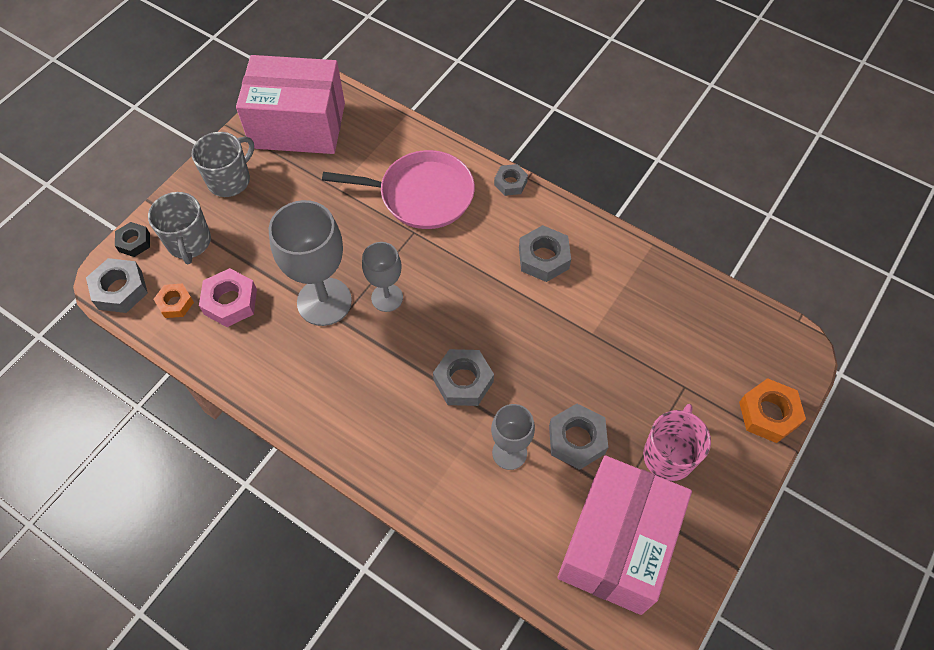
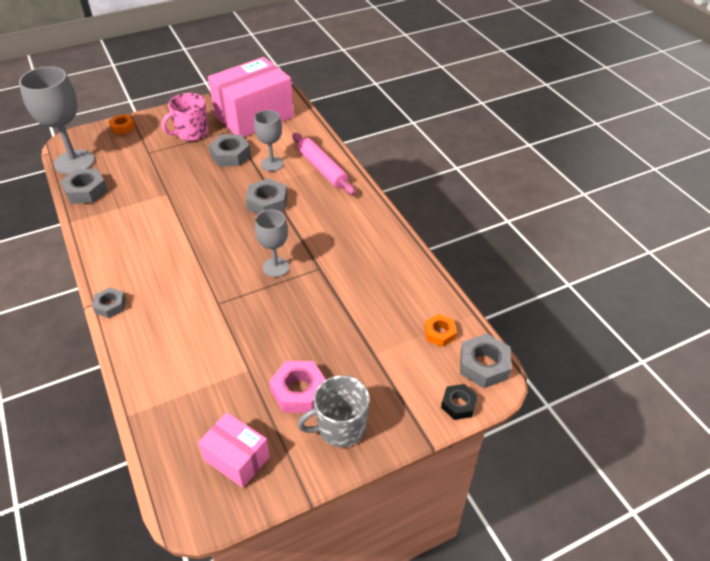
camera: 150 degrees left, 15 degrees down
grey mug [148,192,211,264] -> none
pink nut [199,268,257,327] -> pink nut moved to [269,361,326,413]
pink box [236,55,345,154] -> pink box [198,412,270,488], size x0.51
grey goblet [269,200,352,326] -> grey goblet moved to [19,66,95,175]
pink pan [322,150,475,229] -> none
grey nut [519,225,571,282] -> grey nut moved to [60,169,108,204]
orange nut [739,378,806,443] -> orange nut [108,115,135,134], size x0.64
none -> pink rolling pin [292,133,356,195]

